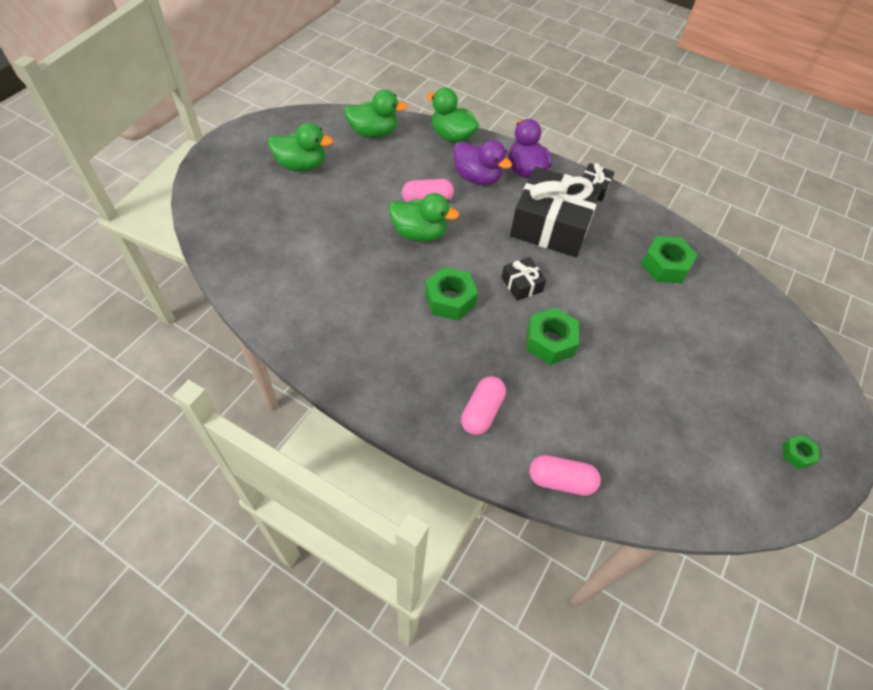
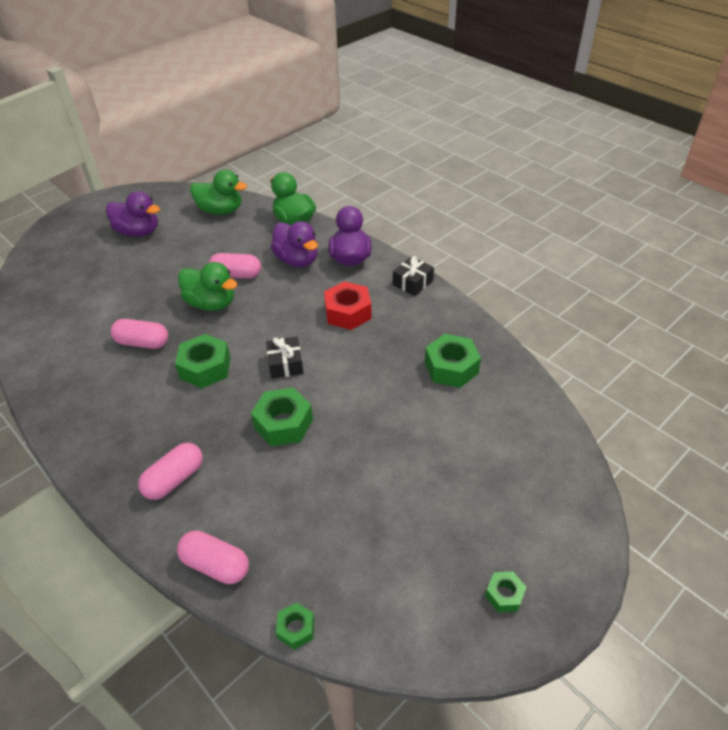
camera: 20 degrees right, 10 degrees down
green duck [268,122,333,171] -> purple duck [106,191,160,237]
black gift [510,166,602,257] -> red nut [324,281,372,330]
none -> pink capsule [110,319,168,349]
none -> green nut [276,603,314,650]

